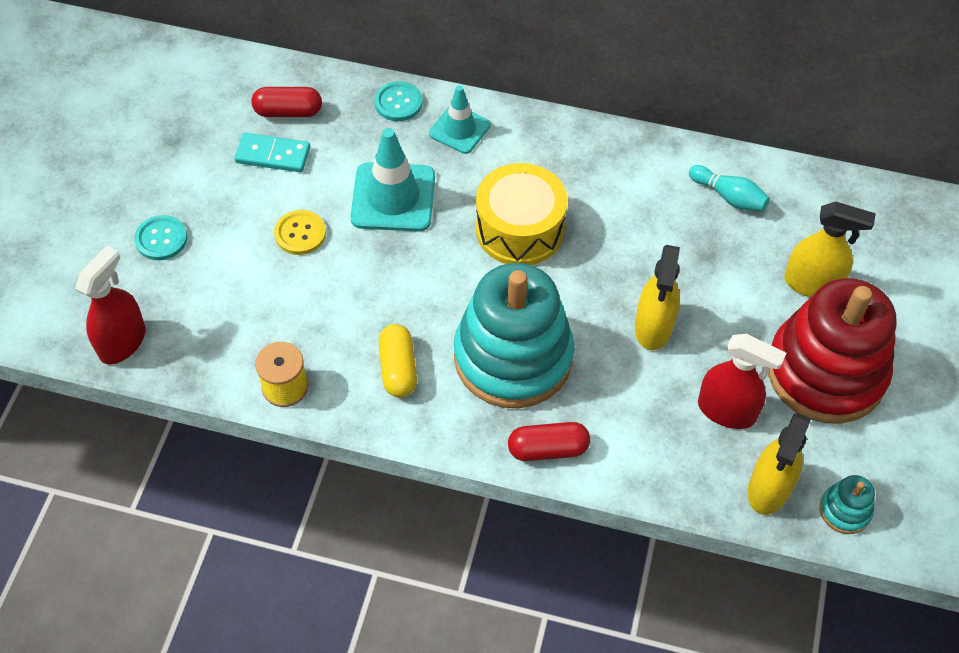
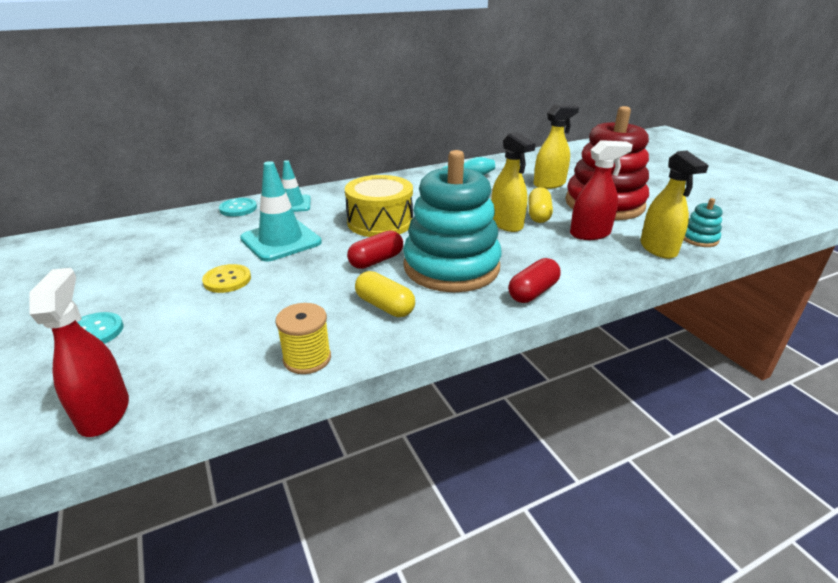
camera: 40 degrees left, 25 degrees down
turquoise domino [234,133,310,173] -> none
red capsule [251,87,322,117] -> red capsule moved to [347,230,403,269]
none -> yellow capsule [528,187,553,223]

